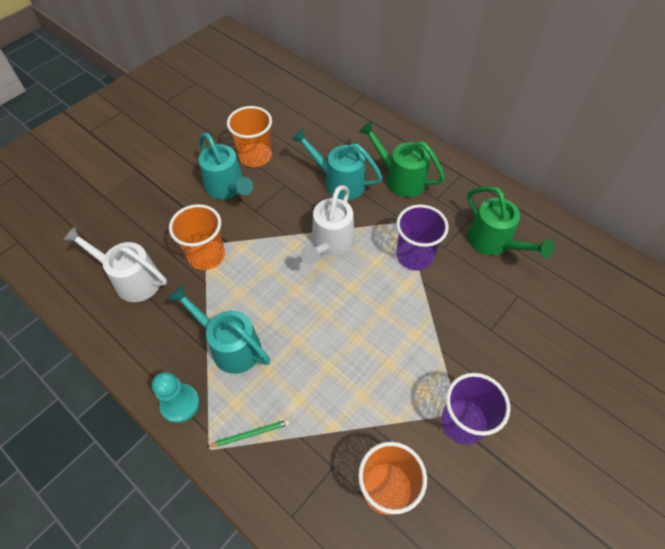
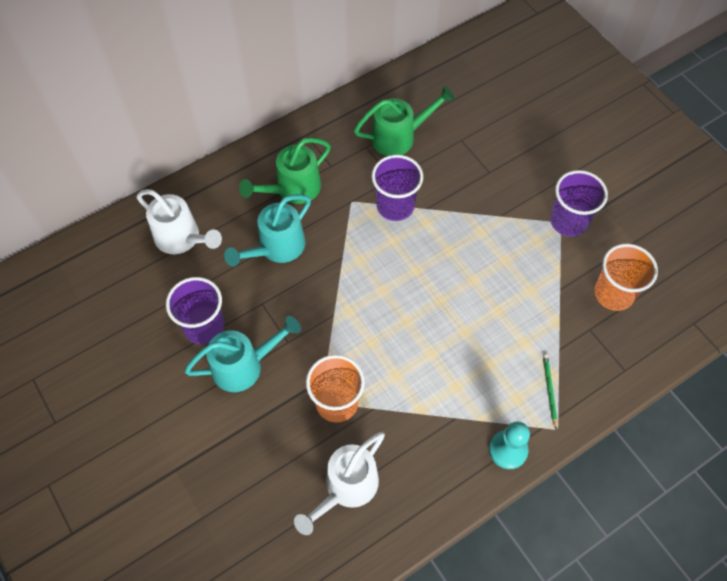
camera: 75 degrees left, 5 degrees up
turquoise watering can [168,285,270,374] -> none
orange cup [227,106,272,167] -> purple cup [166,277,224,344]
white watering can [301,185,354,264] -> white watering can moved to [136,189,222,254]

